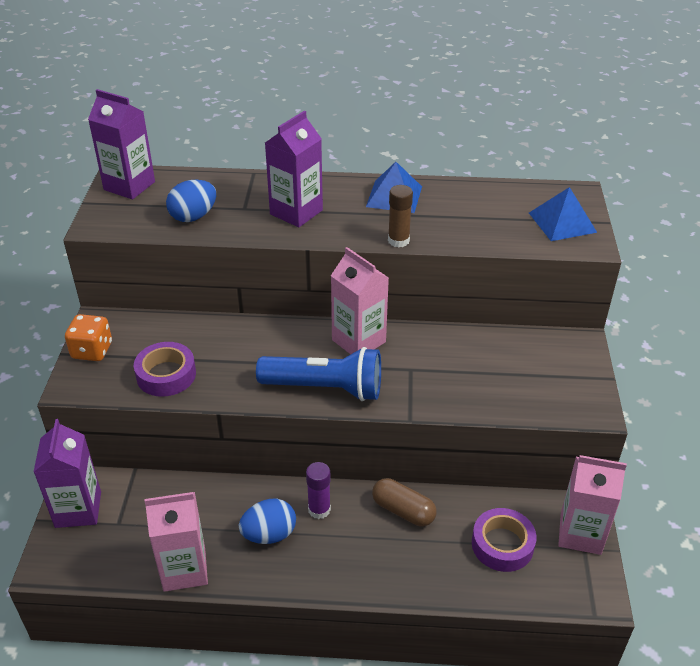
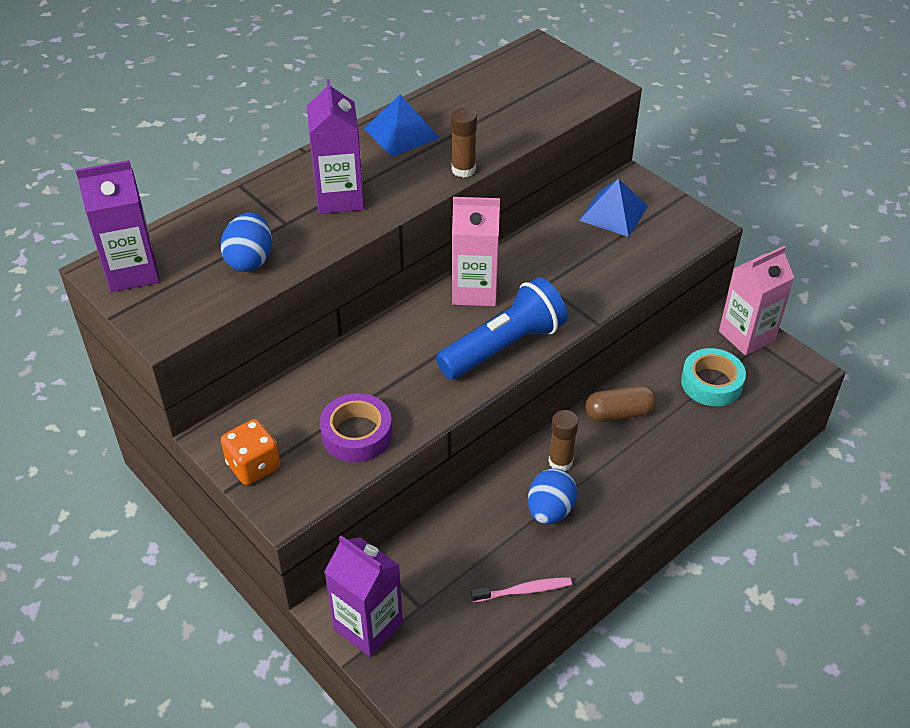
camera: 45 degrees left, 5 degrees up
pink carton [144,492,208,592] -> pink toothbrush [471,577,572,602]
purple glue stick [306,462,331,519] -> brown glue stick [548,410,578,471]
purple tape [472,508,537,572] -> turquoise tape [681,348,746,406]
blue pyramid [529,187,597,241] -> blue pyramid moved to [579,178,648,237]

